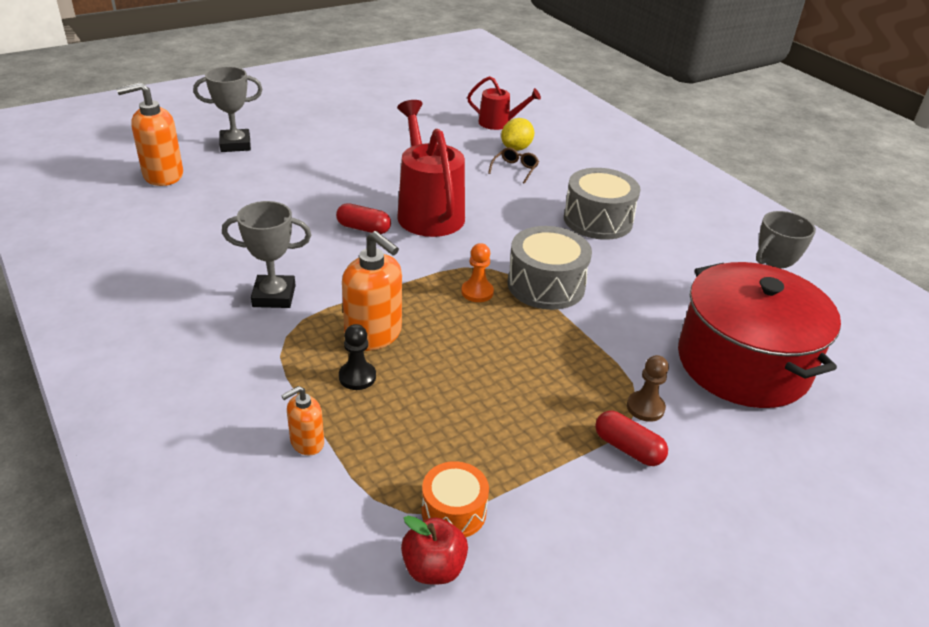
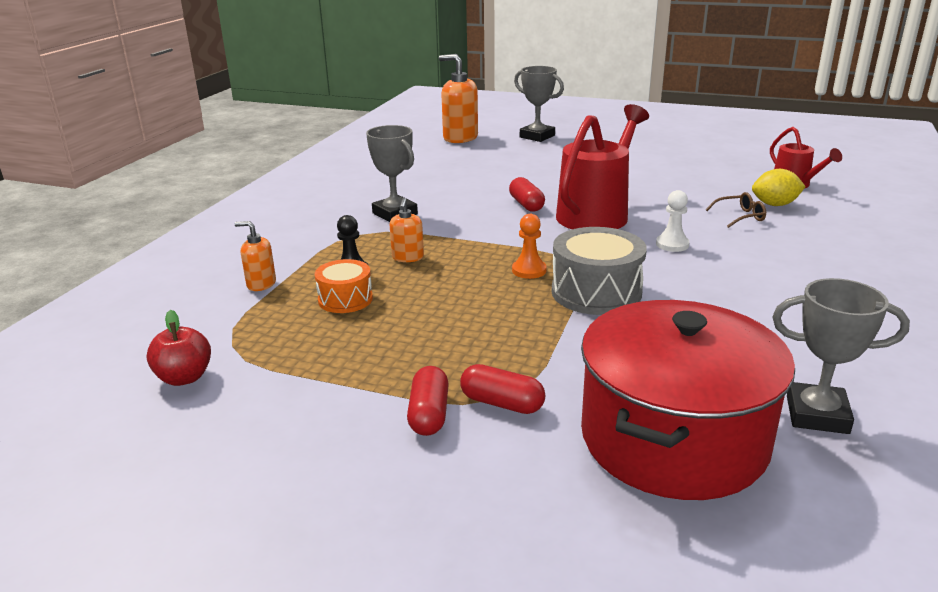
camera: 55 degrees right, 10 degrees down
orange soap dispenser [342,231,402,351] -> orange soap dispenser [390,198,424,262], size x0.55
orange drum [422,461,489,537] -> orange drum moved to [315,259,373,313]
grey drum [564,168,640,240] -> none
brown pawn [627,355,669,422] -> red capsule [460,364,545,414]
none -> white pawn [656,190,690,252]

